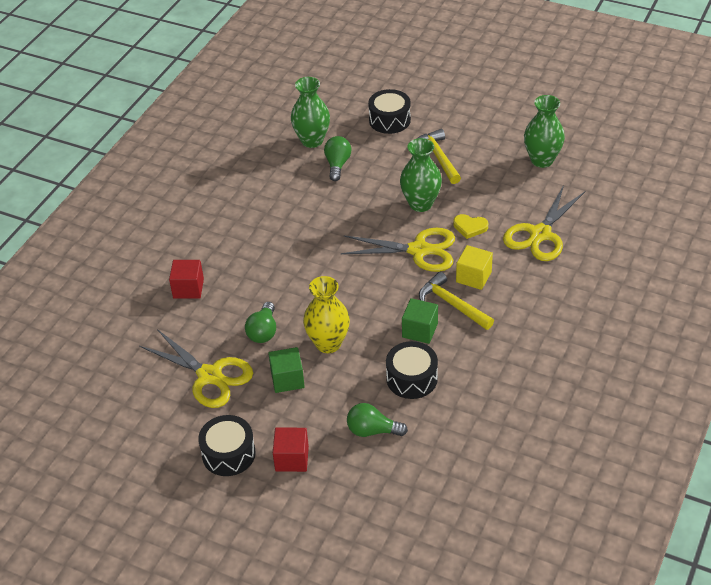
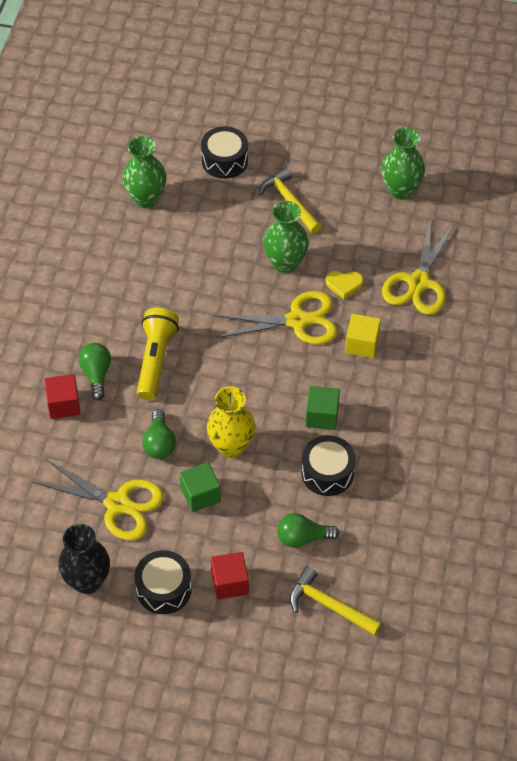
camera: 15 degrees left, 10 degrees up
green light bulb [324,136,351,181] -> green light bulb moved to [79,343,111,400]
yellow hammer [419,272,494,330] -> yellow hammer moved to [289,566,382,636]
none -> black vase [58,524,110,594]
none -> yellow flashlight [137,308,179,400]

